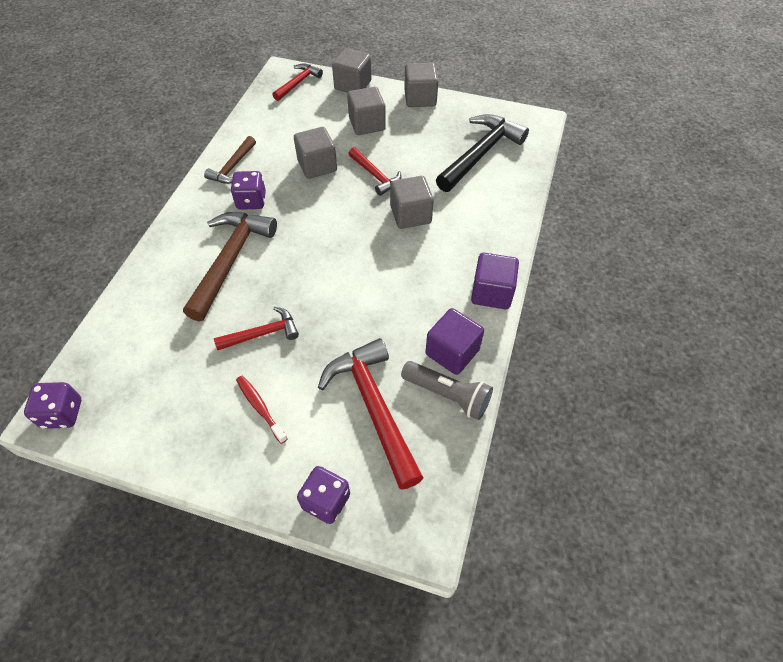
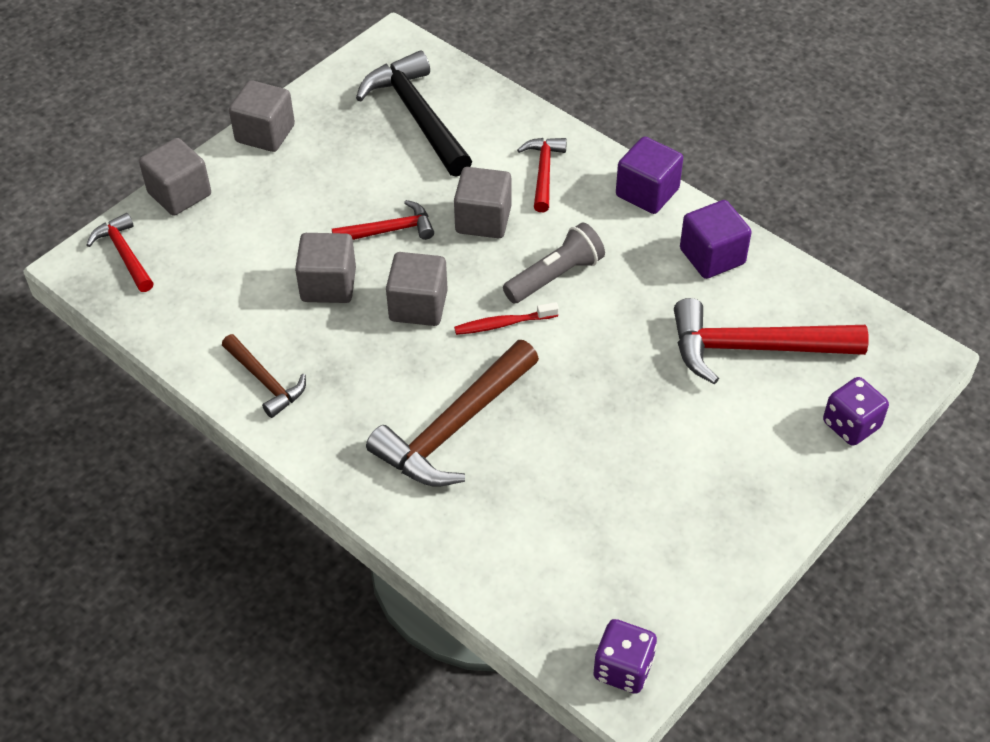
camera: 65 degrees left, 5 degrees down
brown hammer [183,212,277,321] -> brown hammer turned 90 degrees counterclockwise [366,340,539,486]
red hammer [214,306,299,350] -> red hammer moved to [517,138,567,212]
purple dice [231,171,266,210] -> none
red toothbrush [236,376,288,444] -> red toothbrush moved to [454,302,559,335]
grey cube [347,87,386,135] -> grey cube moved to [386,252,448,326]
grey flashlight [401,361,493,420] -> grey flashlight moved to [503,222,605,303]

